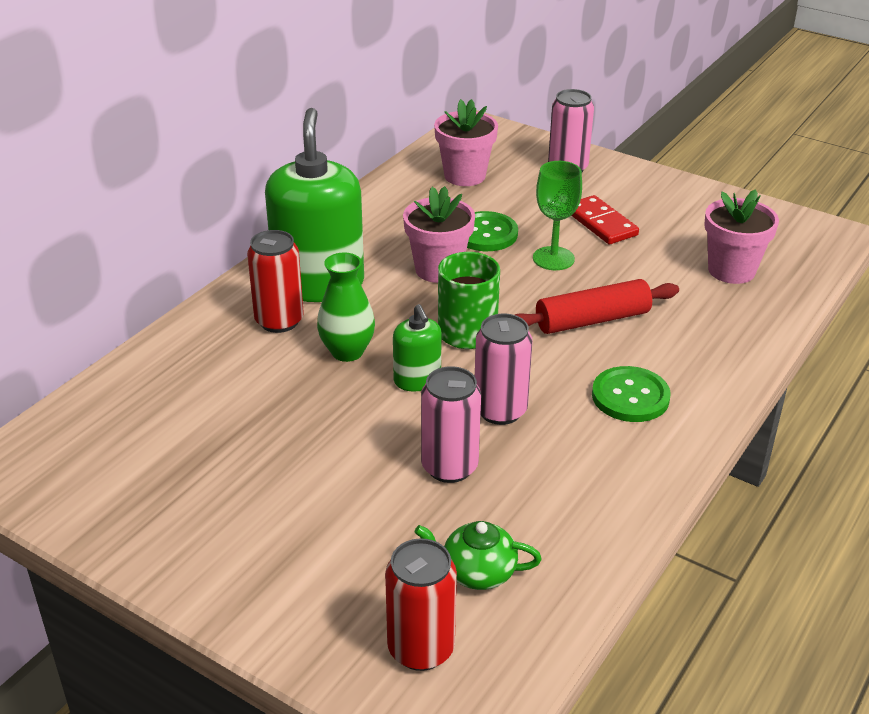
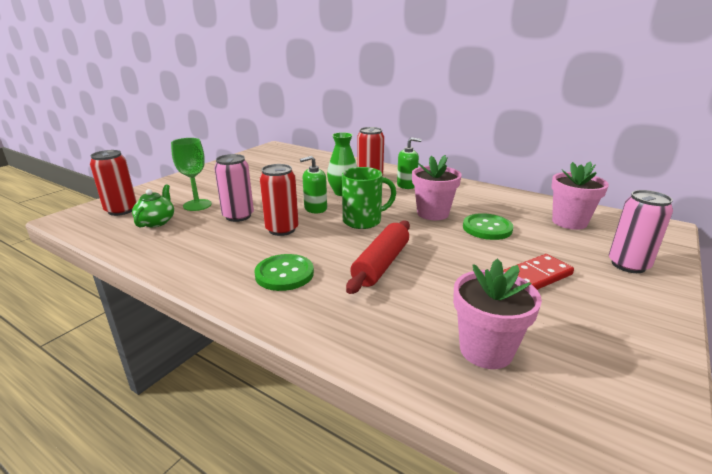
camera: 90 degrees right, 10 degrees down
green soap dispenser [265,108,364,302] -> green soap dispenser [397,137,422,189], size x0.48
pink can [475,314,533,425] -> red can [260,164,299,236]
red rolling pin [515,279,679,334] -> red rolling pin turned 45 degrees clockwise [346,221,410,294]
green goblet [533,161,582,270] -> green goblet moved to [171,138,212,211]

